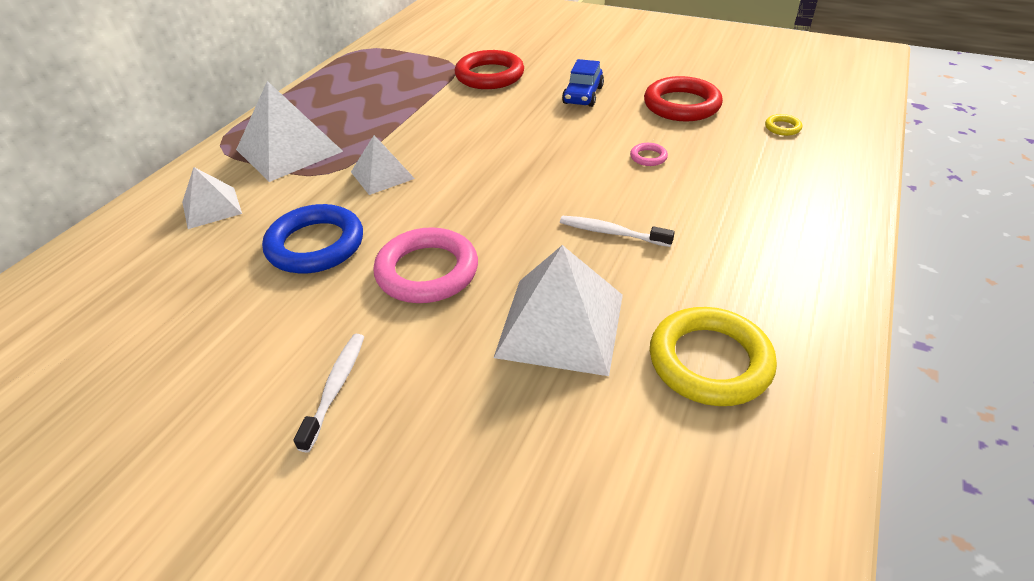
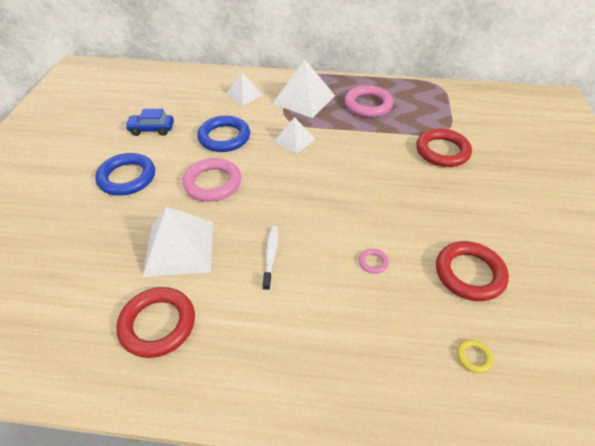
camera: 70 degrees right, 5 degrees up
white toothbrush [293,334,364,453] -> blue ring [95,153,155,196]
blue car [562,59,604,107] -> blue car moved to [125,109,174,136]
yellow ring [650,307,777,406] -> red ring [116,287,195,358]
none -> pink ring [345,85,393,117]

